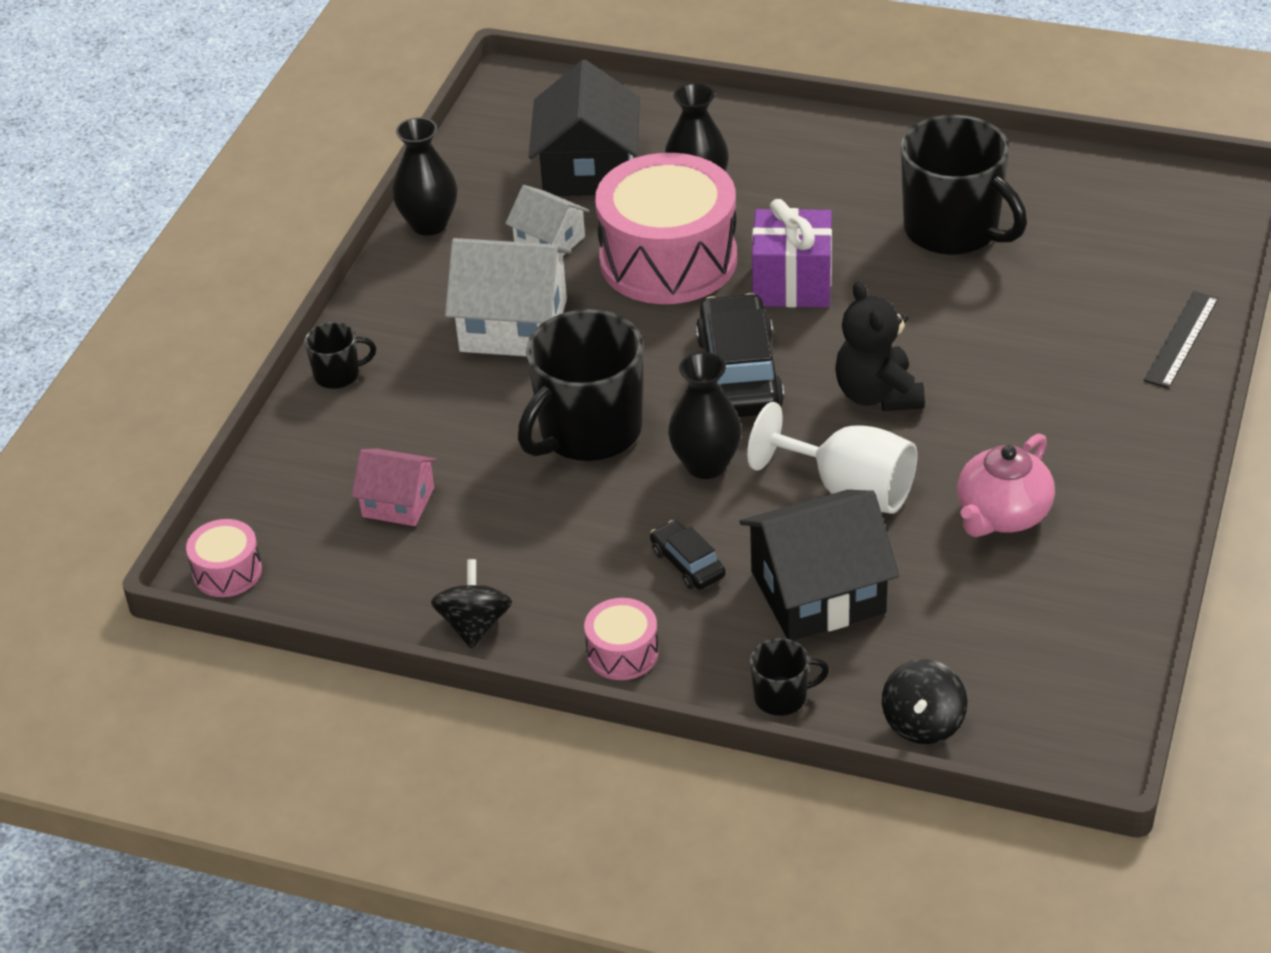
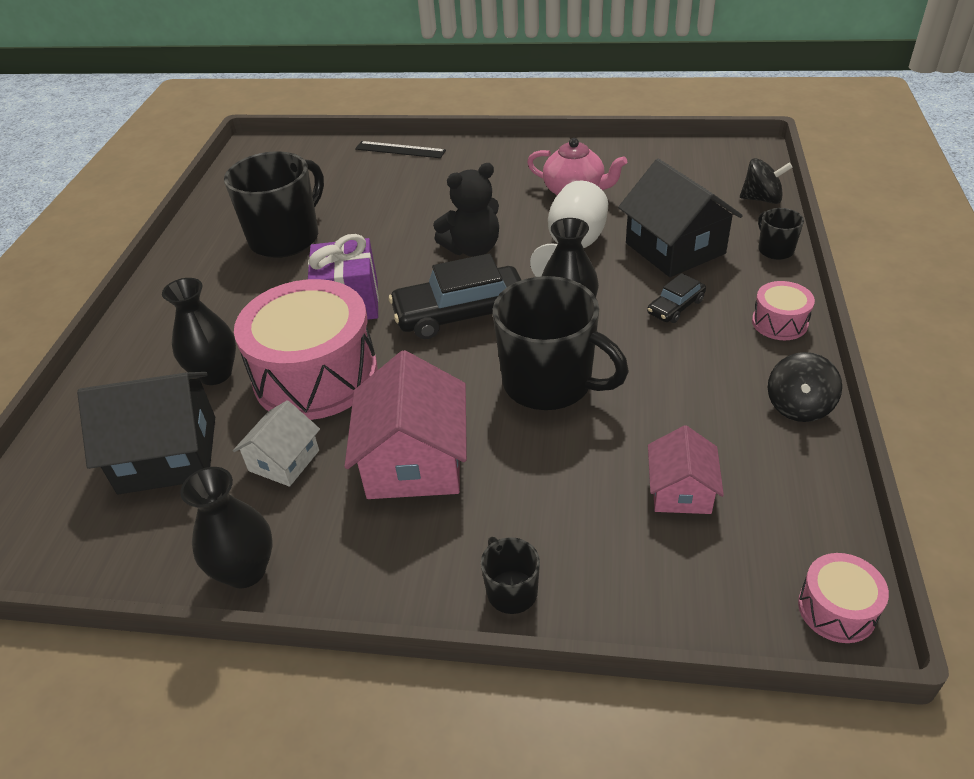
camera: 100 degrees left, 0 degrees up
black spinning top [431,559,512,649] -> black spinning top turned 60 degrees counterclockwise [768,352,842,422]
white house [445,238,571,357] -> pink house [344,350,467,499]

